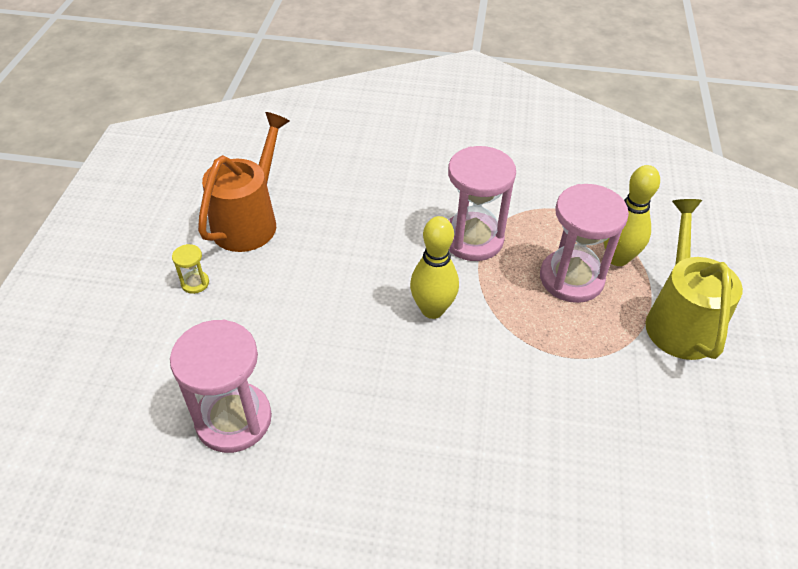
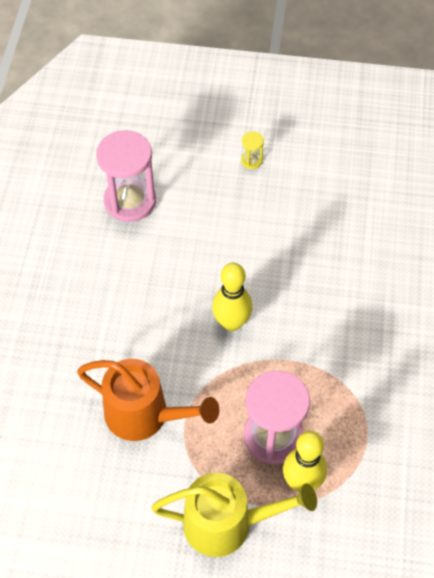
camera: 90 degrees right, 10 degrees up
orange watering can [198,112,290,252] -> orange watering can moved to [77,359,219,441]
pink hourglass [448,146,516,261] -> none

